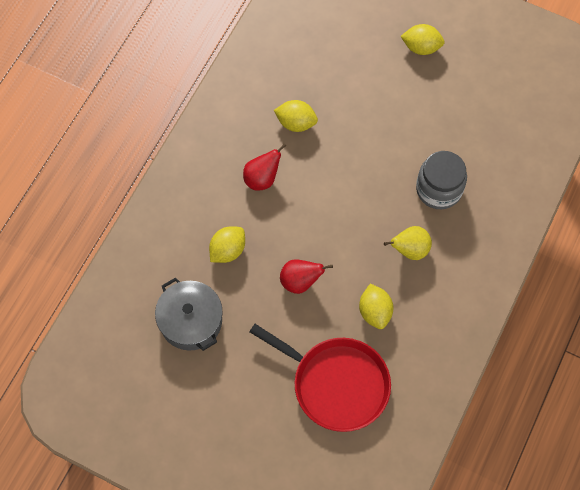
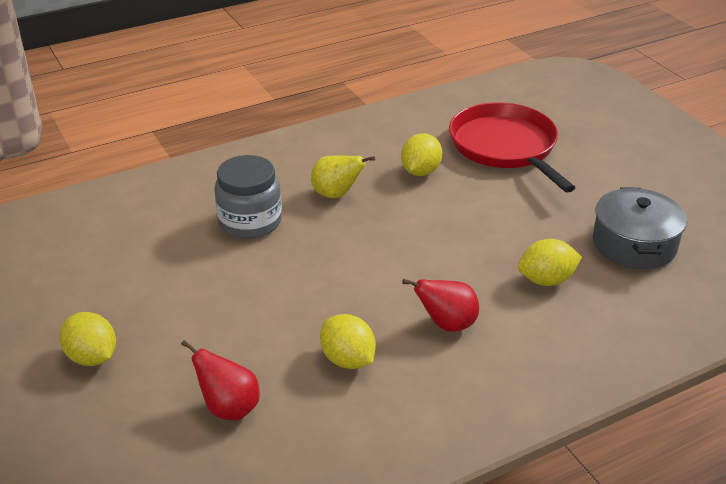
camera: 145 degrees left, 30 degrees down
red pear [280,259,333,294] -> red pear moved to [181,340,260,421]

